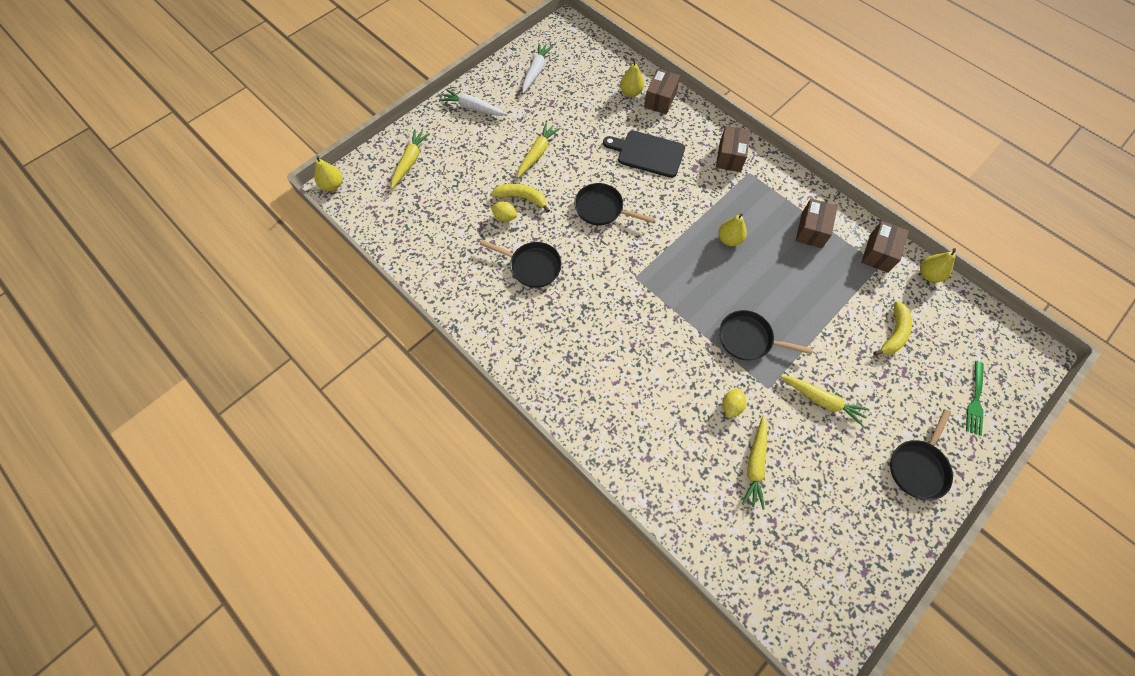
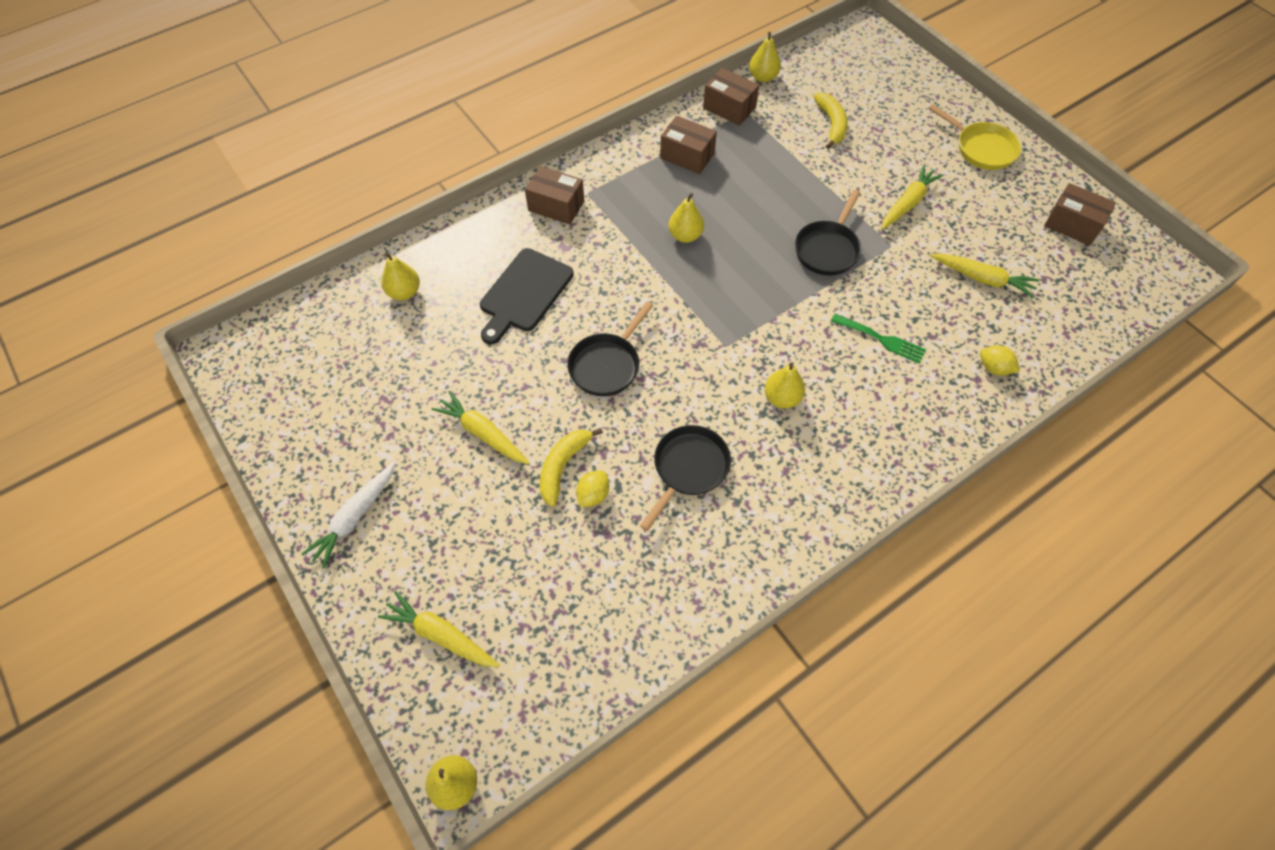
camera: 80 degrees left, 5 degrees down
white carrot [522,43,553,93] -> none
brown box [644,69,680,114] -> brown box moved to [1044,183,1116,246]
yellow lemon [722,389,747,418] -> yellow lemon moved to [980,345,1020,376]
yellow banana [873,301,912,356] -> yellow banana turned 45 degrees clockwise [813,92,848,149]
black pan [890,410,953,500] -> yellow pan [928,104,1021,170]
green fork [966,361,984,436] -> green fork moved to [831,314,926,364]
none -> yellow pear [765,363,805,408]

